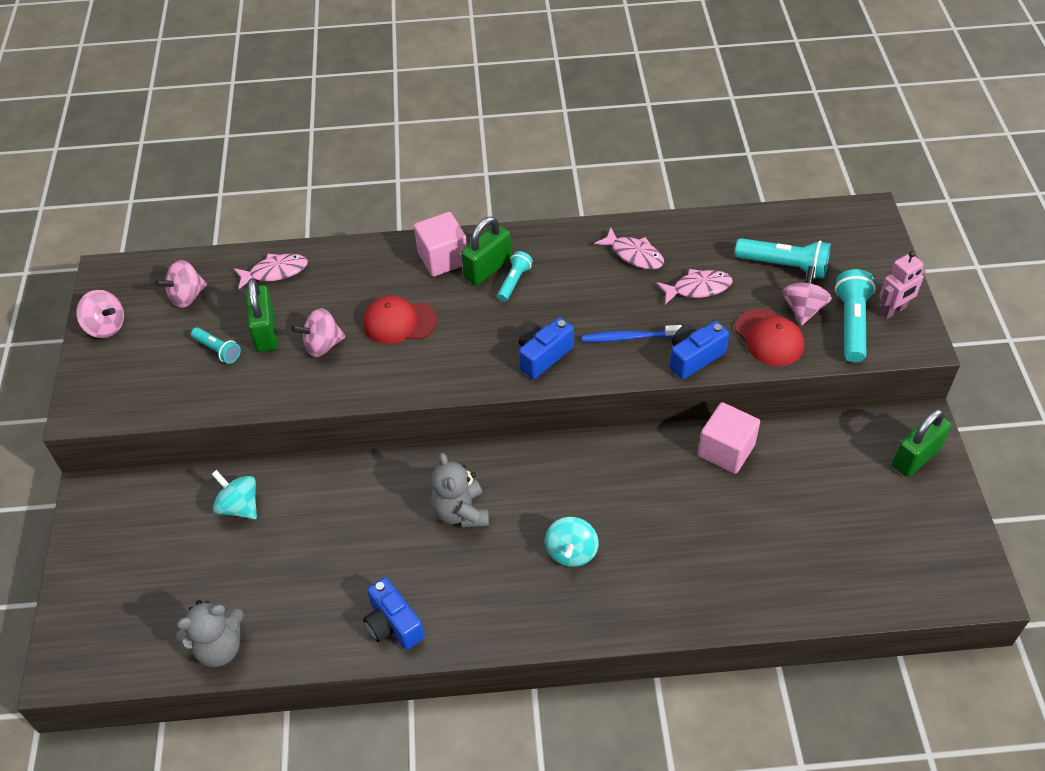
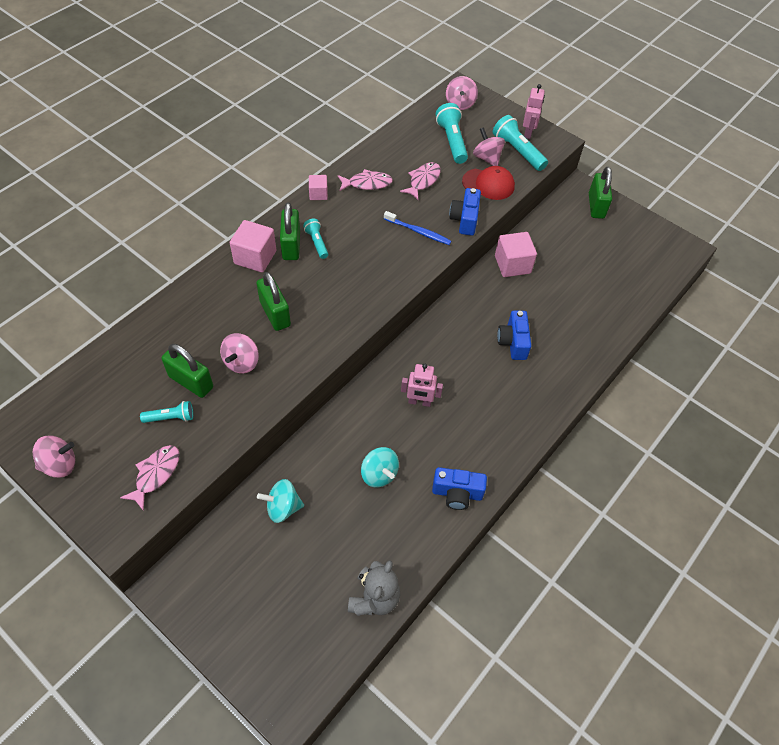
camera: 50 degrees left, 5 degrees up
pink spinning top [155,260,207,308] -> pink spinning top moved to [446,76,478,110]
pink fish [234,254,308,289] -> pink fish moved to [120,445,180,511]
red cap [363,296,437,344] -> green padlock [257,272,291,331]
grey teddy bear [431,453,489,528] -> pink robot [401,364,443,407]
blue camera [519,318,574,379] -> blue camera moved to [497,311,531,360]
turquoise spinning top [545,517,599,567] -> turquoise spinning top moved to [361,447,399,487]
blue toothbrush [582,325,682,342] -> blue toothbrush turned 105 degrees counterclockwise [384,211,451,245]
turquoise flashlight [735,238,831,279] -> turquoise flashlight turned 75 degrees counterclockwise [436,103,468,164]
none -> pink cube [309,175,328,200]

